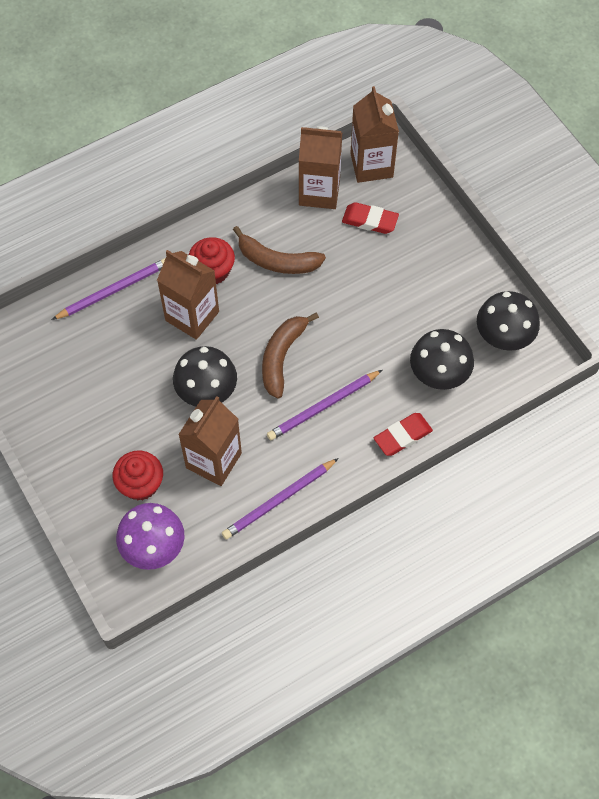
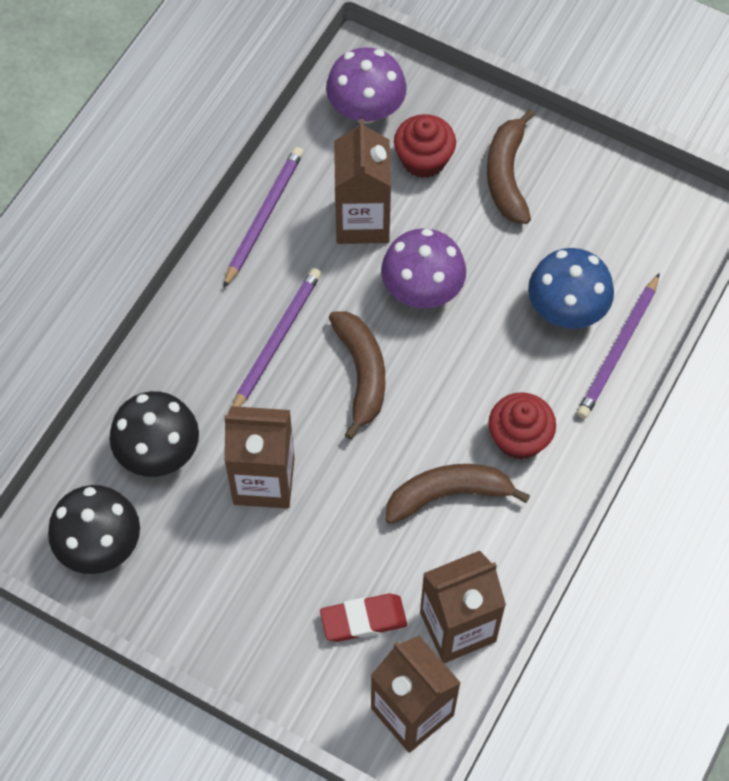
camera: 150 degrees right, 0 degrees up
brown carton [157,250,219,340] -> brown carton moved to [224,406,294,509]
black mushroom [173,346,237,407] -> purple mushroom [381,228,466,309]
red eraser [374,413,433,456] -> none
none -> brown banana [487,109,535,224]
none -> blue mushroom [528,248,614,329]

